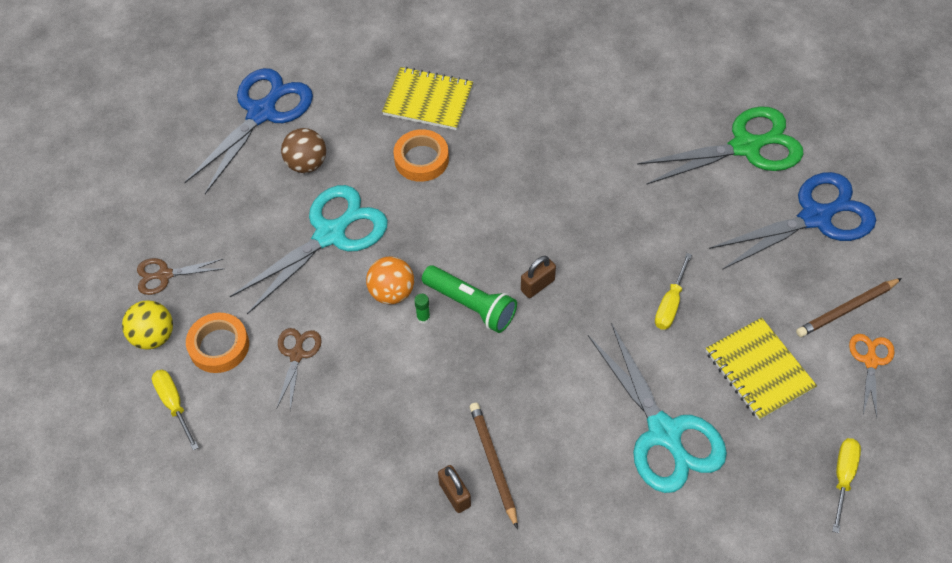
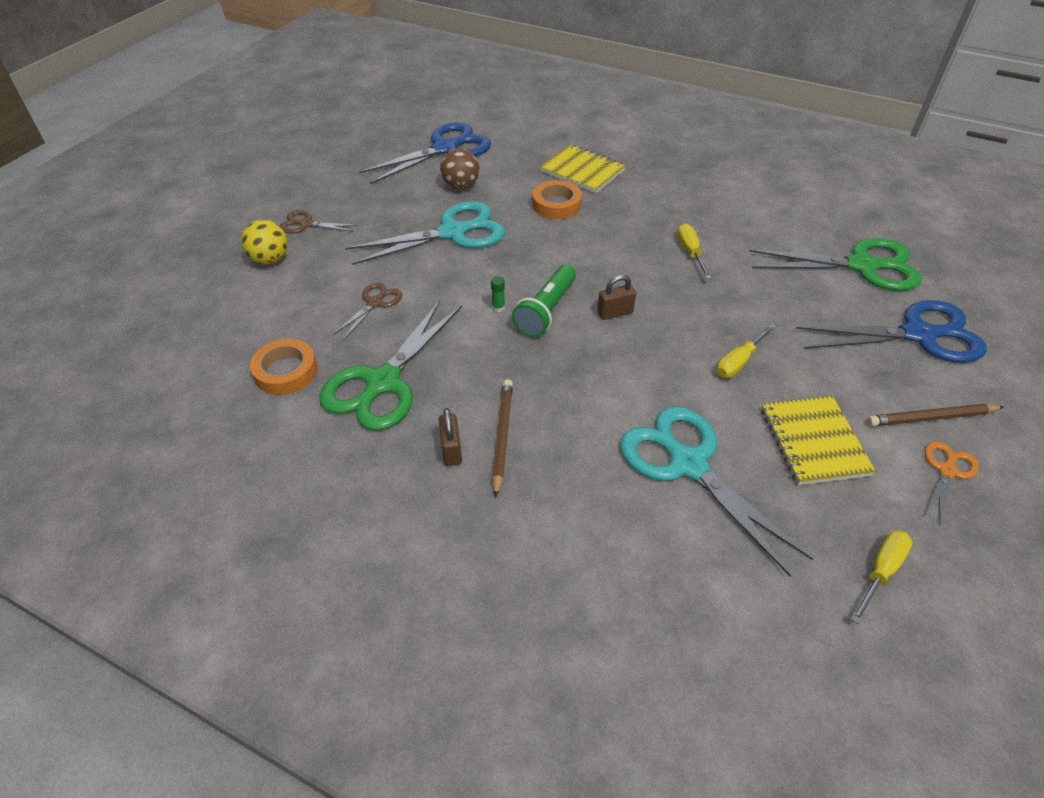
camera: 20 degrees right, 10 degrees down
yellow screwdriver [152,370,199,451] -> yellow screwdriver moved to [677,223,712,279]
orange tape [186,313,249,373] -> orange tape moved to [250,339,318,395]
orange ball [366,256,414,304] -> none
green flashlight [422,265,517,333] -> green flashlight turned 60 degrees clockwise [512,265,576,337]
turquoise scissors [588,323,727,493] -> turquoise scissors turned 150 degrees clockwise [620,406,813,576]
none -> green scissors [319,300,462,431]

